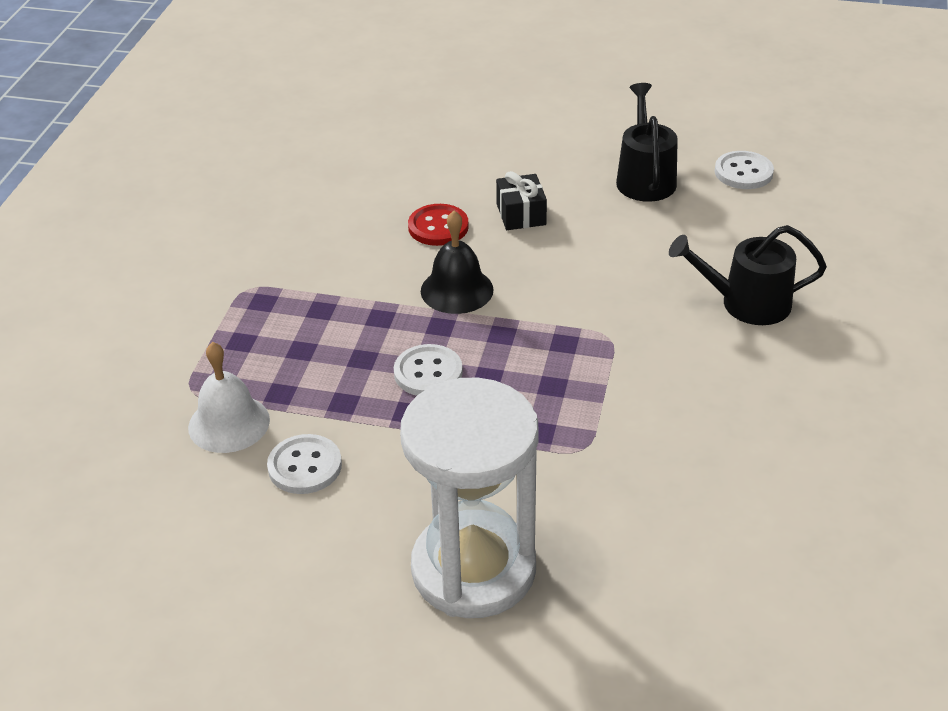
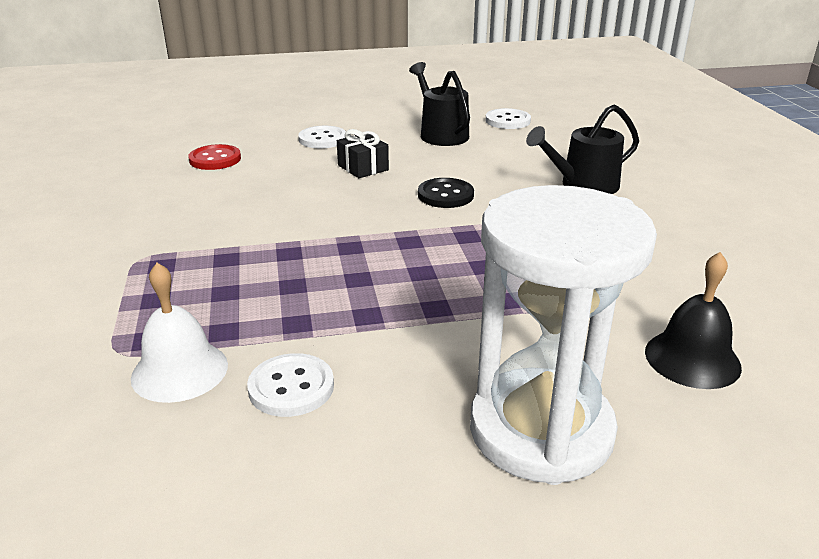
camera: 25 degrees left, 10 degrees down
white button [394,344,463,396] -> white button moved to [298,126,346,148]
red button [408,204,469,246] -> red button moved to [188,144,241,170]
black bell [421,210,493,314] -> black bell moved to [645,252,742,389]
none -> black button [418,178,474,208]

